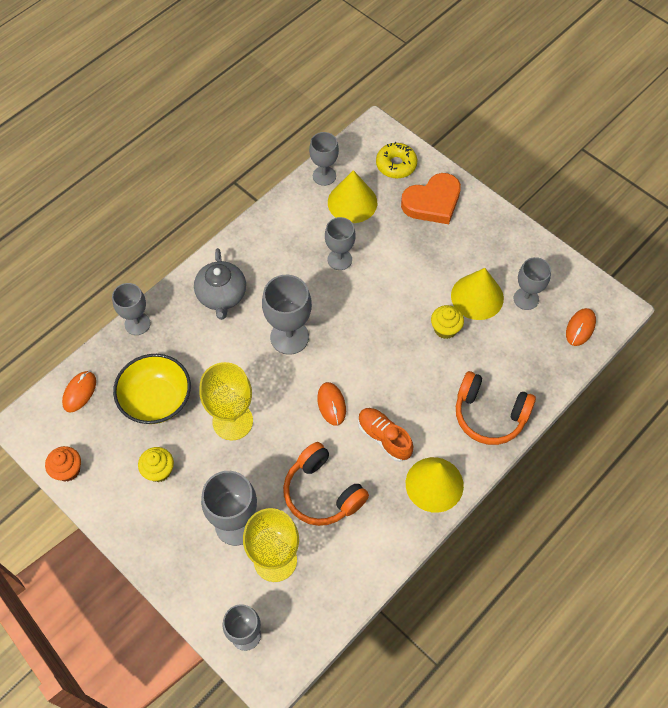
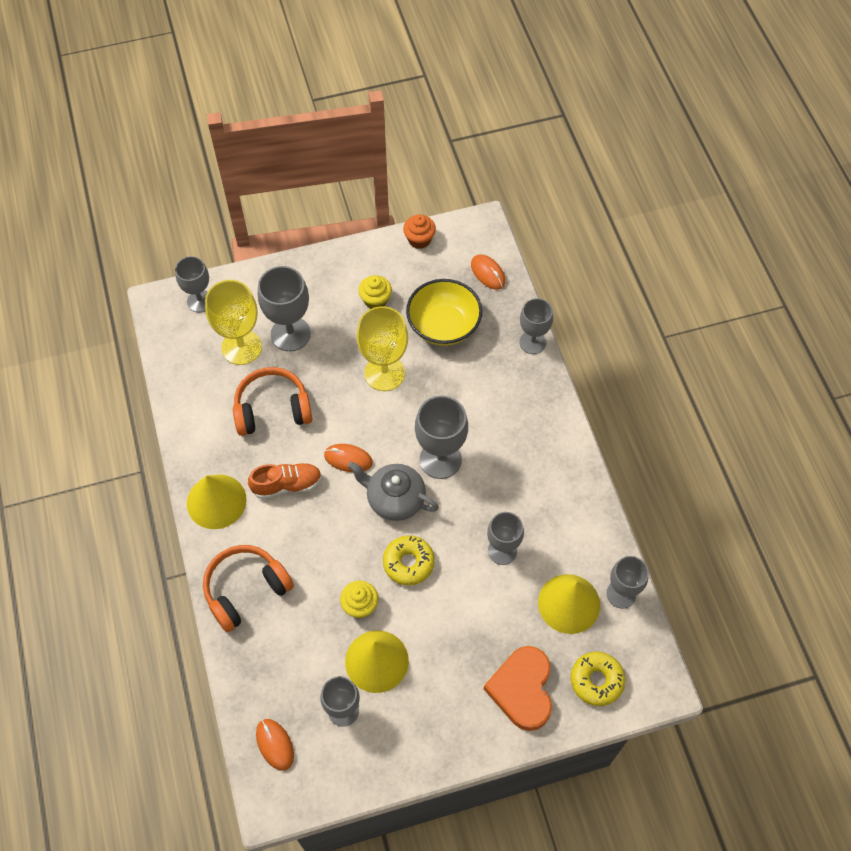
camera: 120 degrees right, 0 degrees up
grey teapot [194,248,246,320] -> grey teapot moved to [348,461,439,521]
none -> yellow donut [383,535,435,586]

